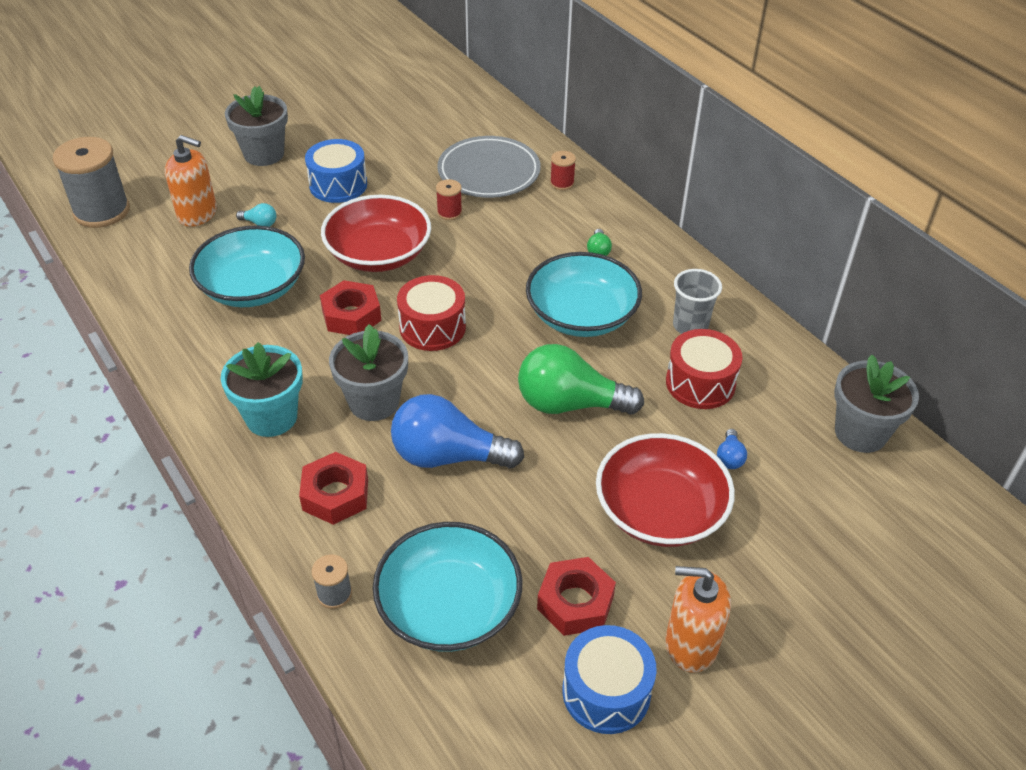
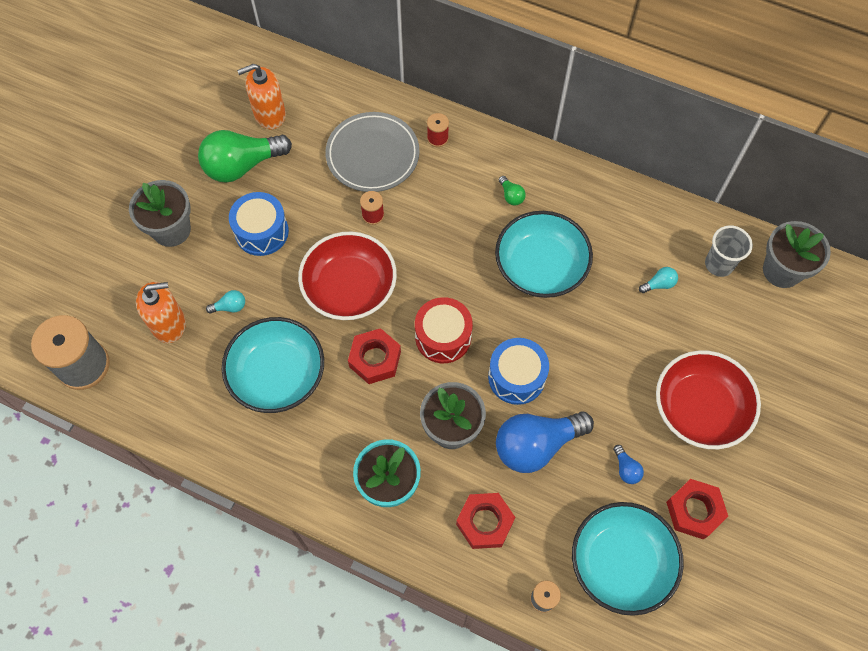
camera: 30 degrees left, 20 degrees up
green light bulb [518,344,644,415] -> green light bulb moved to [198,130,292,183]
blue drum [562,625,657,734] -> blue drum moved to [488,338,549,405]
orange soap dispenser [665,566,731,673] -> orange soap dispenser moved to [237,63,286,129]
red drum [666,329,743,409] -> turquoise light bulb [639,267,678,293]
grey cup [673,269,722,334] -> grey cup moved to [705,225,753,277]
blue light bulb [717,429,747,469] -> blue light bulb moved to [613,445,644,484]

